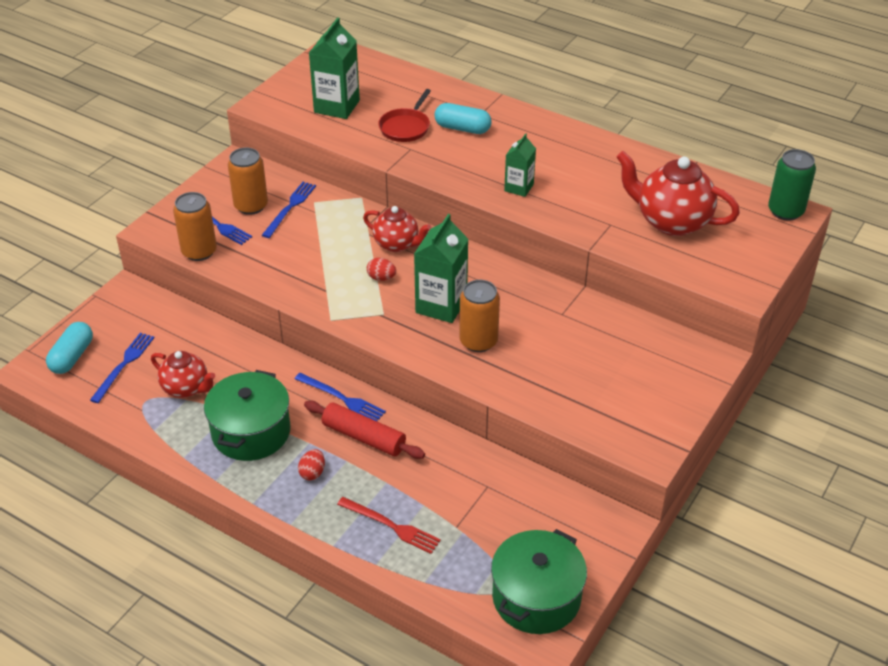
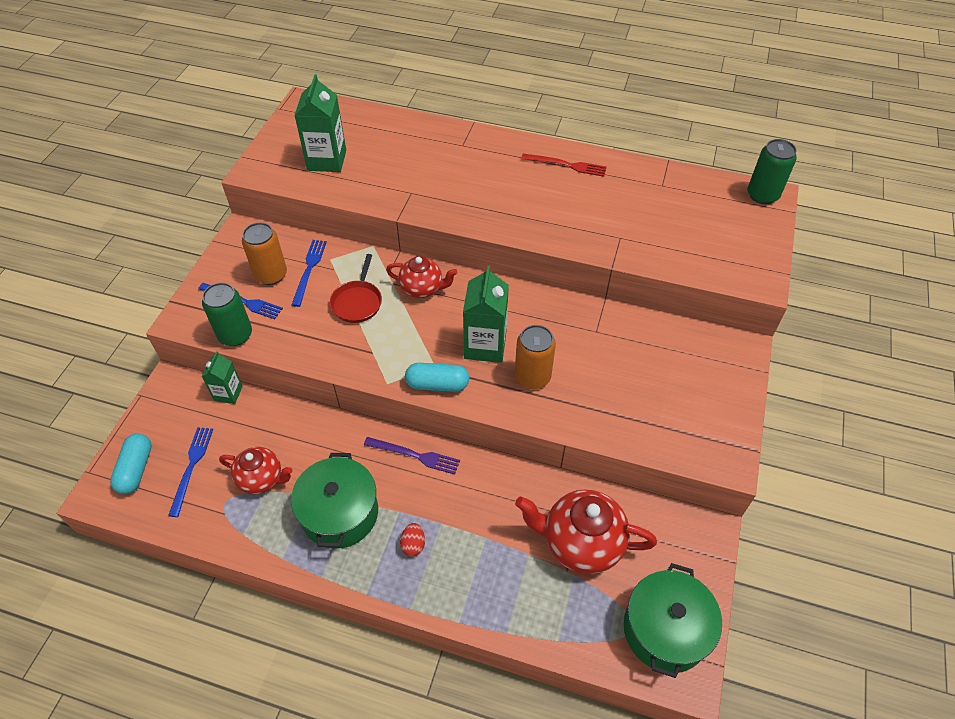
camera: 15 degrees left, 10 degrees up
orange can [173,192,217,261] -> green can [202,283,252,346]
blue fork [295,373,386,421] -> purple fork [364,437,460,475]
red rolling pin [304,401,425,459] -> none
red fork [337,497,441,554] -> red fork moved to [521,154,607,177]
red egg [367,258,396,281] -> none
red pan [378,89,431,142] -> red pan moved to [330,254,382,323]
turquoise capsule [434,103,492,134] -> turquoise capsule moved to [405,363,469,392]
green carton [504,133,536,197] -> green carton moved to [202,351,243,404]
red teapot [616,151,740,236] -> red teapot moved to [515,489,657,574]

